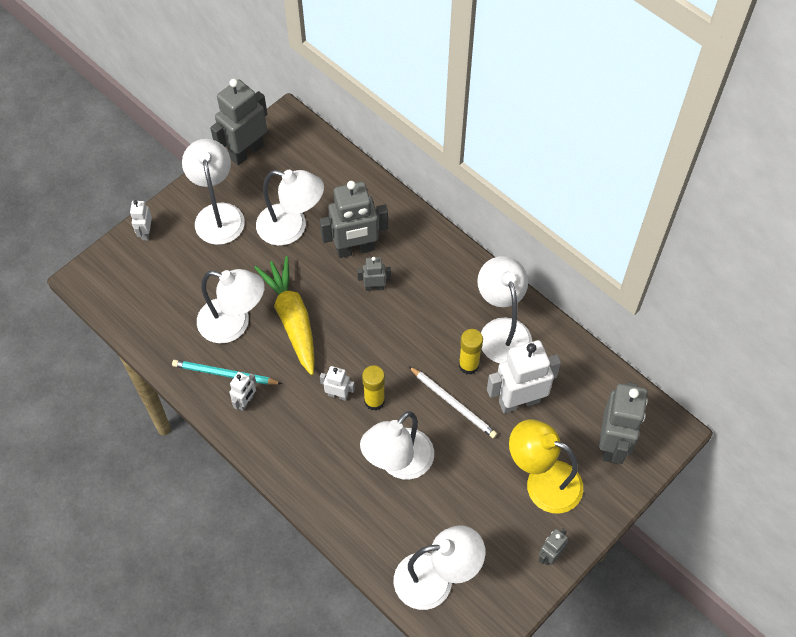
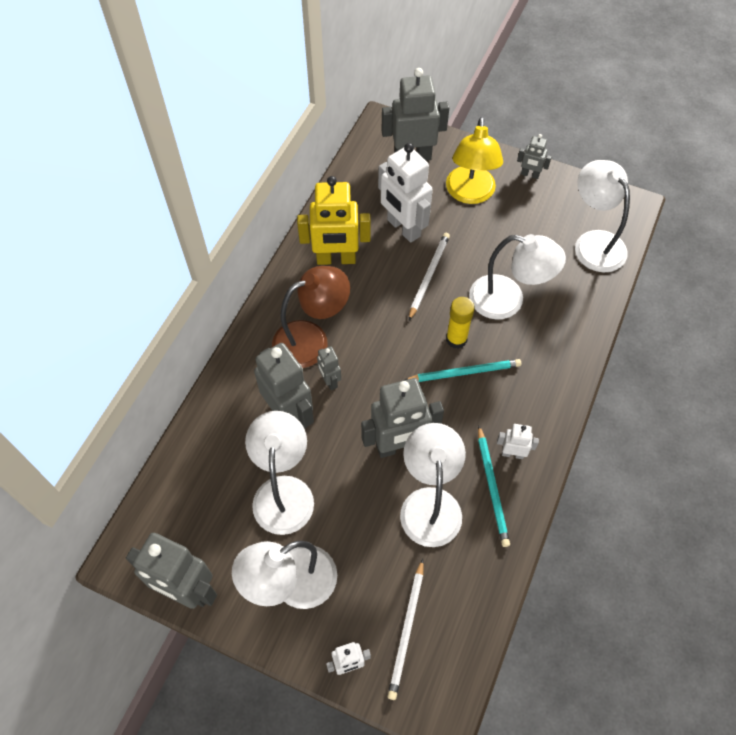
camera: 110 degrees left, 0 degrees up
yellow carrot [254,256,315,375] -> grey robot [361,378,444,458]
white robot [320,366,355,401] -> turquoise pencil [403,359,522,382]
yellow glue stick [459,329,483,375] -> none
white lamp [477,256,532,364] -> yellow robot [297,176,371,265]
none -> brown lamp [272,266,350,368]
none -> white pencil [388,559,423,700]

